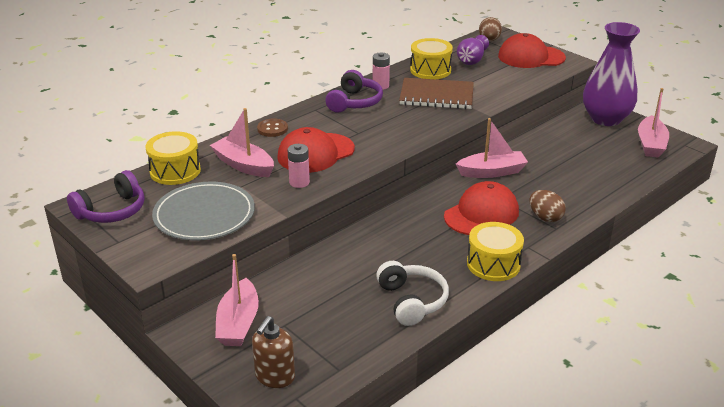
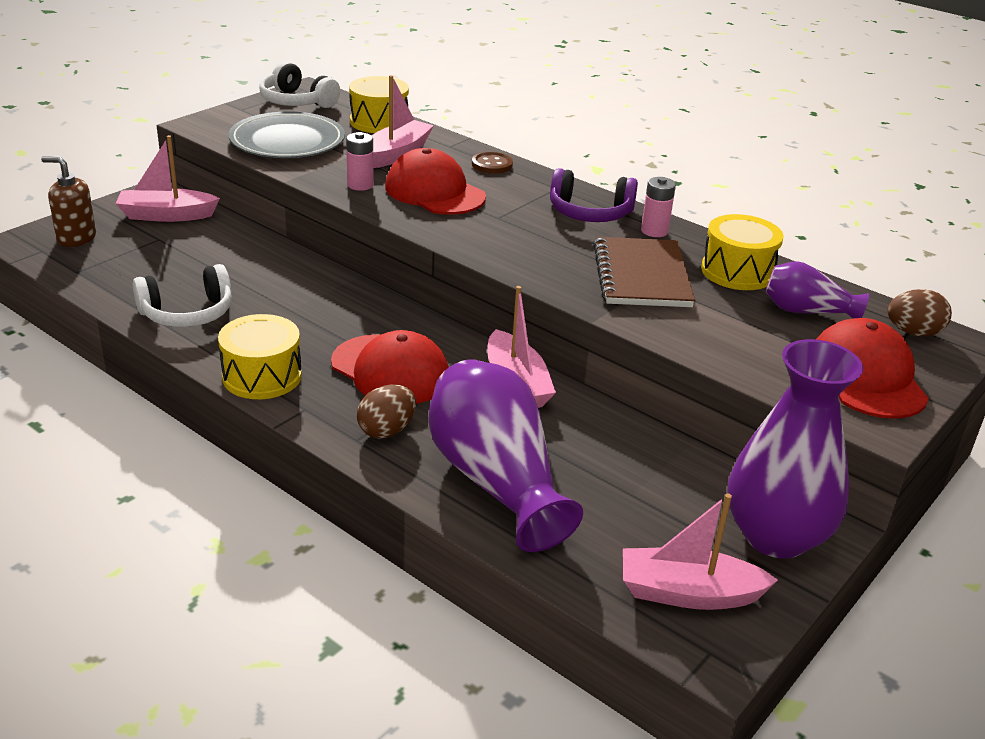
camera: 80 degrees right, 0 degrees up
purple headphones [67,170,145,223] -> white headphones [259,61,340,108]
none -> purple vase [428,359,583,552]

